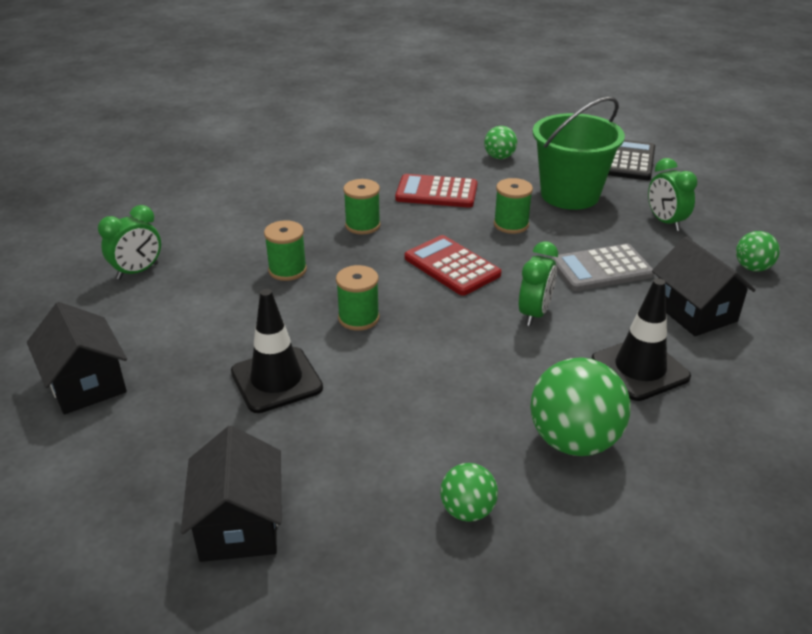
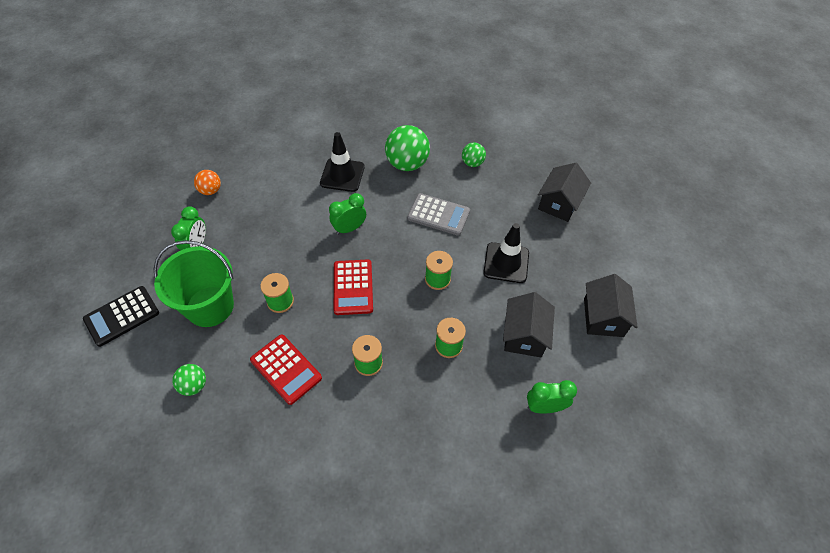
camera: 145 degrees left, 20 degrees up
grey calculator [552,244,654,291] -> grey calculator moved to [407,193,470,235]
black house [652,237,756,336] -> black house moved to [503,292,555,357]
green ball [736,231,780,271] -> orange ball [194,170,221,195]

